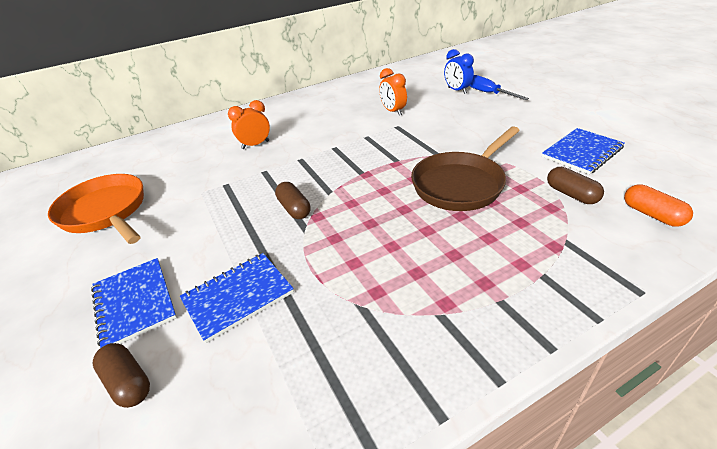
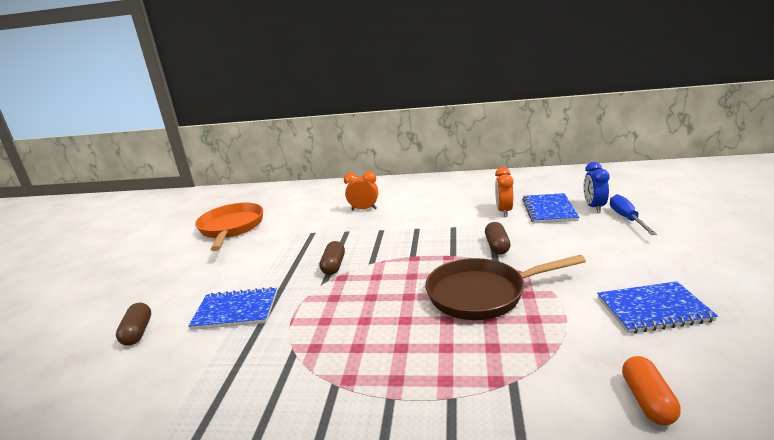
camera: 35 degrees right, 15 degrees down
blue notebook [91,258,177,348] -> blue notebook moved to [522,193,579,223]
brown capsule [547,167,604,204] -> brown capsule moved to [485,222,511,255]

